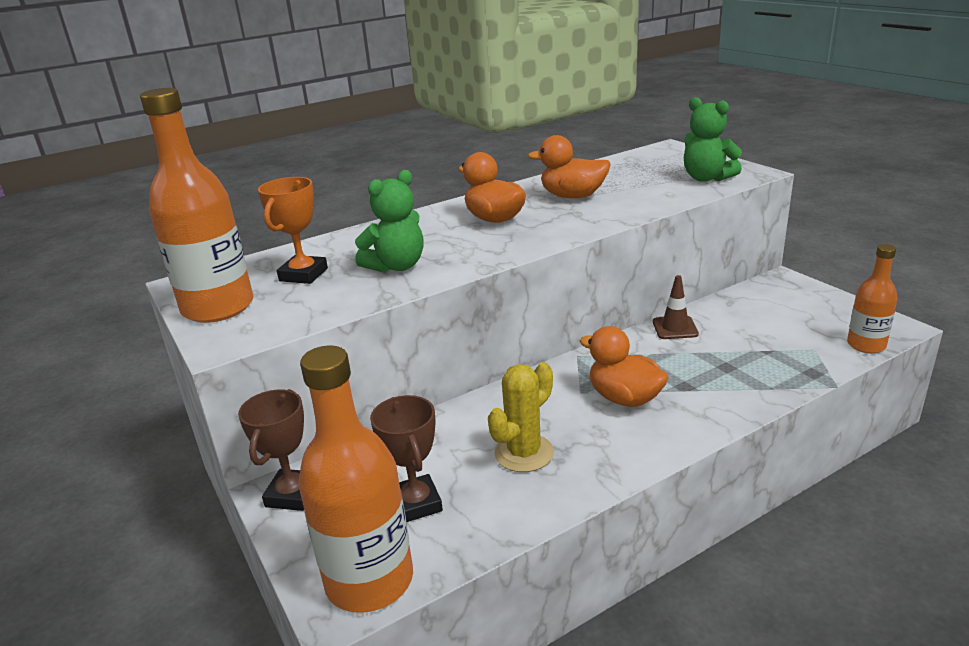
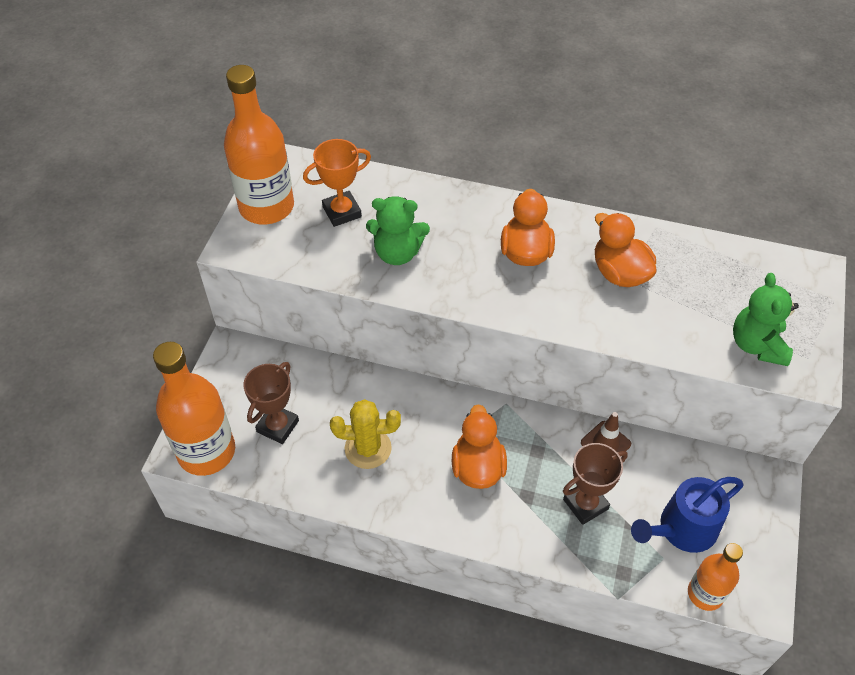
camera: 45 degrees right, 25 degrees up
brown trophy [238,389,304,511] -> brown trophy moved to [563,443,628,525]
none -> blue watering can [631,477,744,553]

